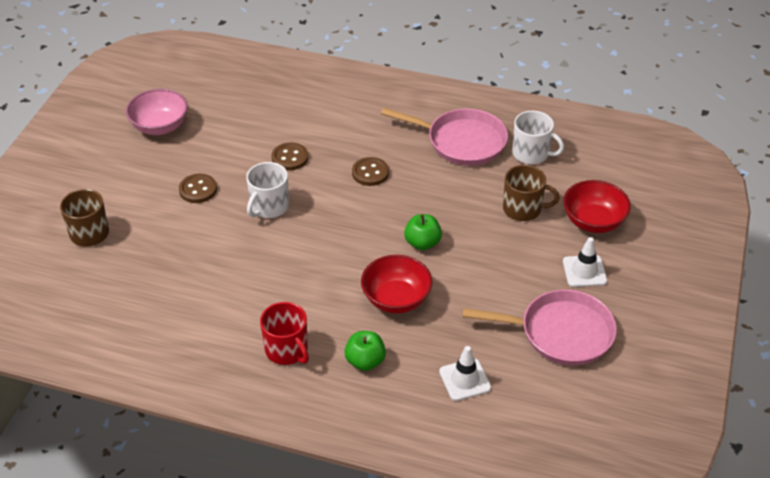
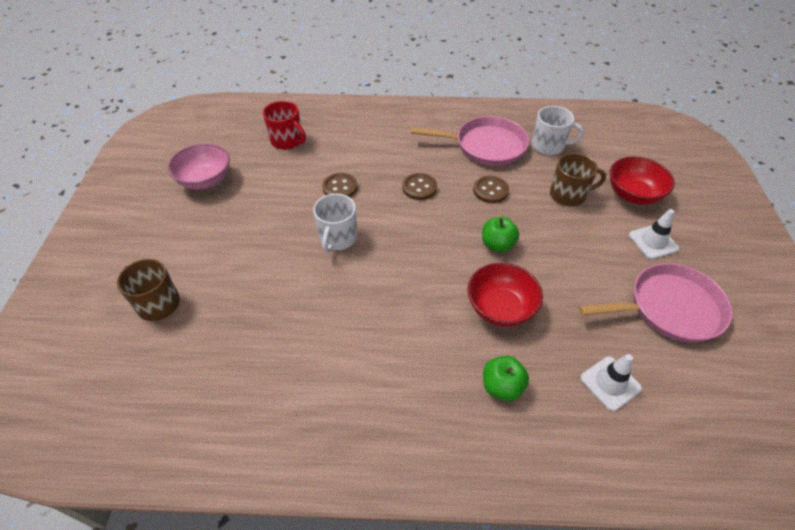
camera: 15 degrees left, 5 degrees up
brown button [179,174,217,203] -> brown button moved to [473,176,509,203]
red mug [260,302,309,365] -> red mug moved to [263,101,306,150]

